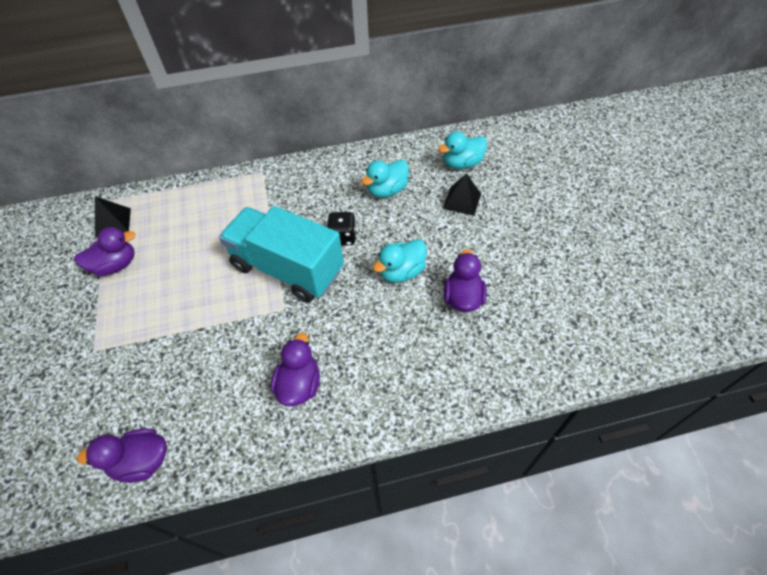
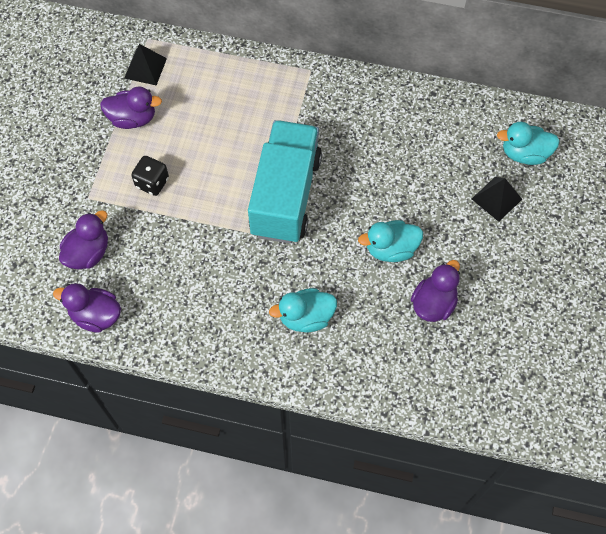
camera: 25 degrees right, 10 degrees up
turquoise truck [219,206,344,302] -> turquoise truck turned 45 degrees clockwise [248,120,322,244]
purple duck [271,333,320,406] -> purple duck moved to [59,210,108,269]
black dice [328,212,356,245] -> black dice moved to [131,156,169,196]
turquoise duck [361,159,409,198] -> turquoise duck moved to [269,288,337,332]

